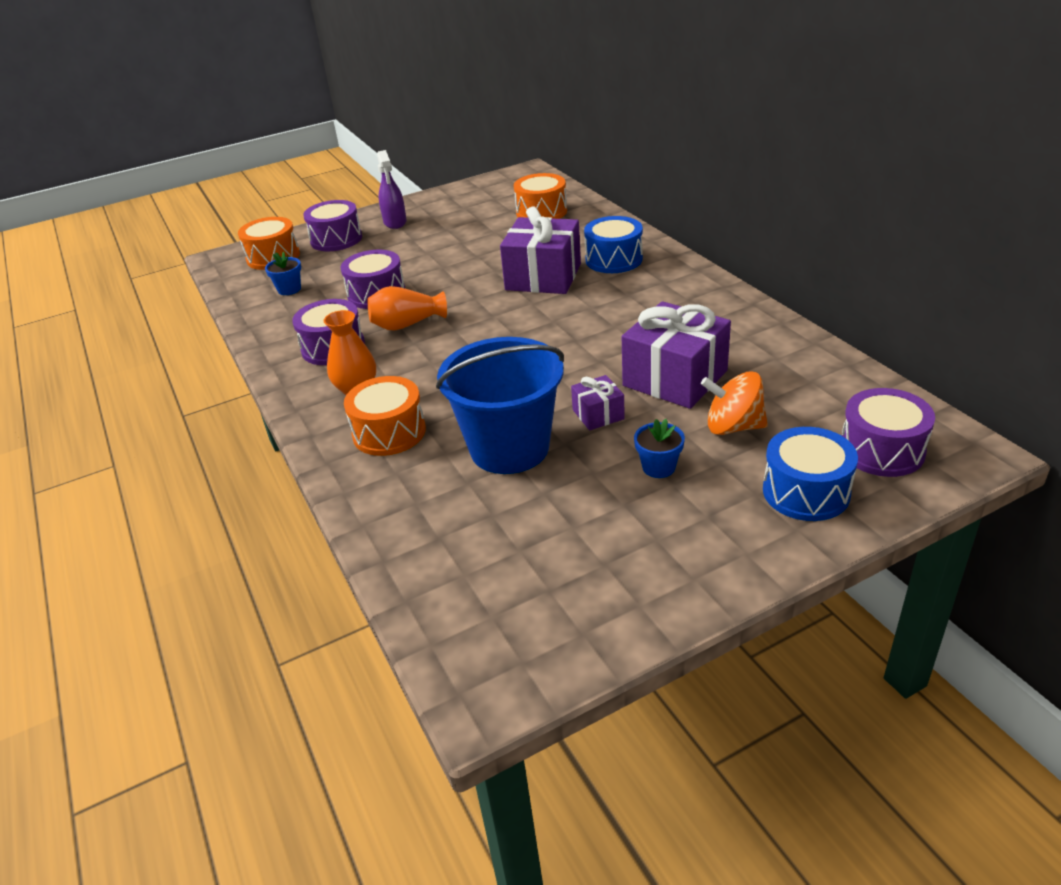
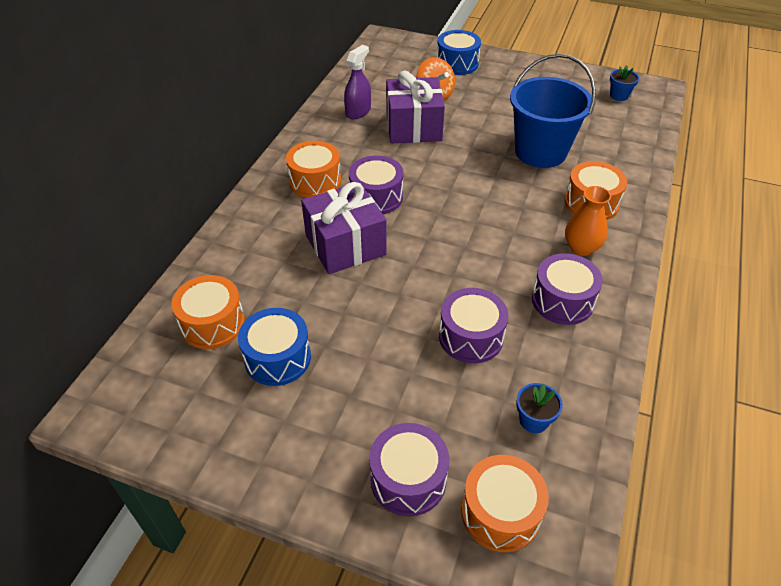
camera: 135 degrees left, 10 degrees up
orange vase [368,286,447,331] -> none
purple spray bottle [377,150,407,229] -> purple spray bottle moved to [344,45,371,119]
purple gift [571,375,625,430] -> none
blue drum [584,216,643,273] -> blue drum moved to [238,308,311,386]
blue flower pot [634,419,685,478] -> blue flower pot moved to [610,65,639,101]
purple drum [842,388,935,477] -> purple drum moved to [349,155,404,214]
none -> orange drum [286,141,341,198]

